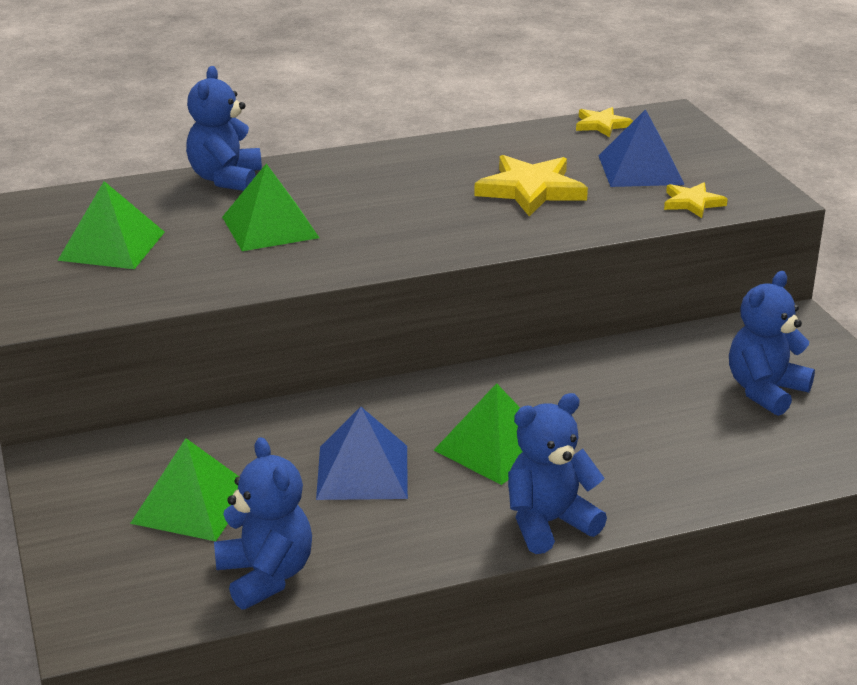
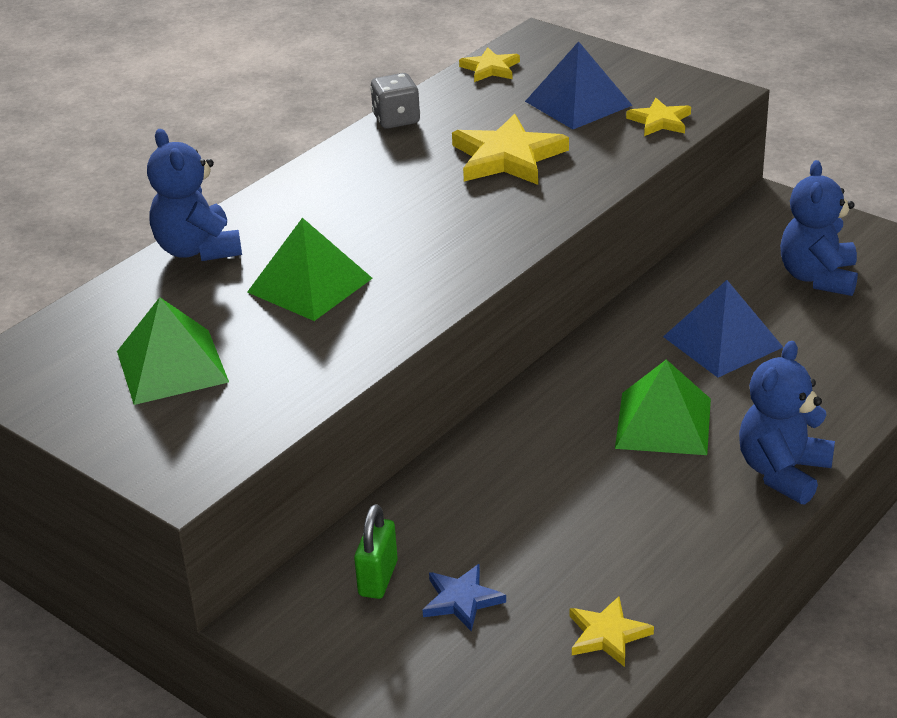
camera: 30 degrees left, 5 degrees up
green pyramid [130,438,239,541] -> blue star [423,564,506,632]
blue teddy bear [214,437,312,610] -> yellow star [570,596,654,667]
blue pyramid [316,407,408,500] -> blue pyramid moved to [663,280,783,378]
none -> green padlock [354,504,398,599]
none -> grey dice [370,73,420,129]

